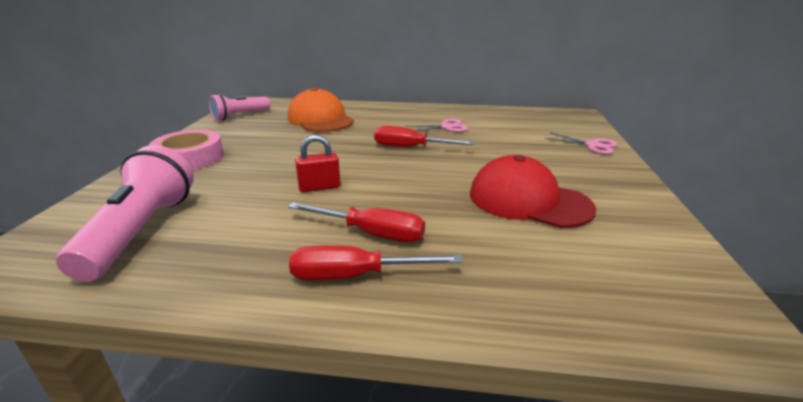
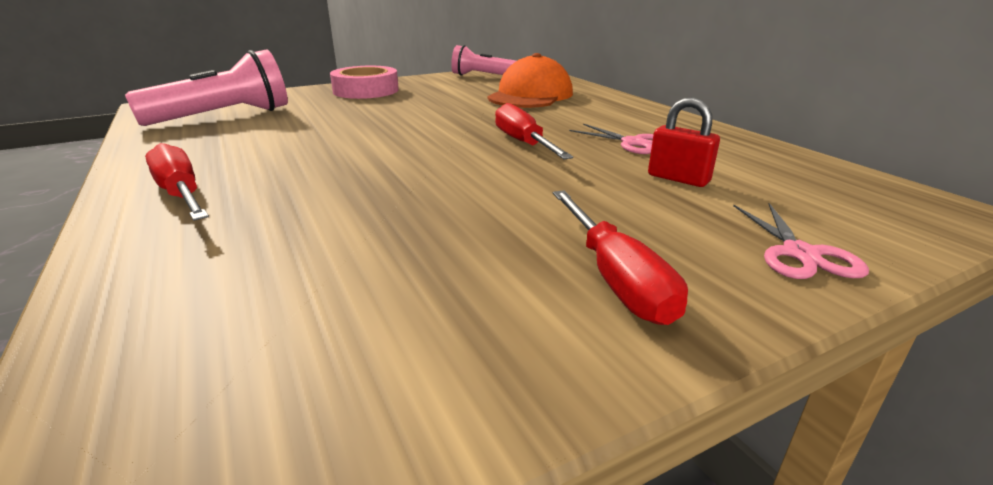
camera: 55 degrees right, 0 degrees up
red screwdriver [288,203,425,242] -> red screwdriver moved to [553,190,688,325]
red padlock [295,135,341,192] -> red padlock moved to [648,97,720,187]
red cap [470,155,596,228] -> none

